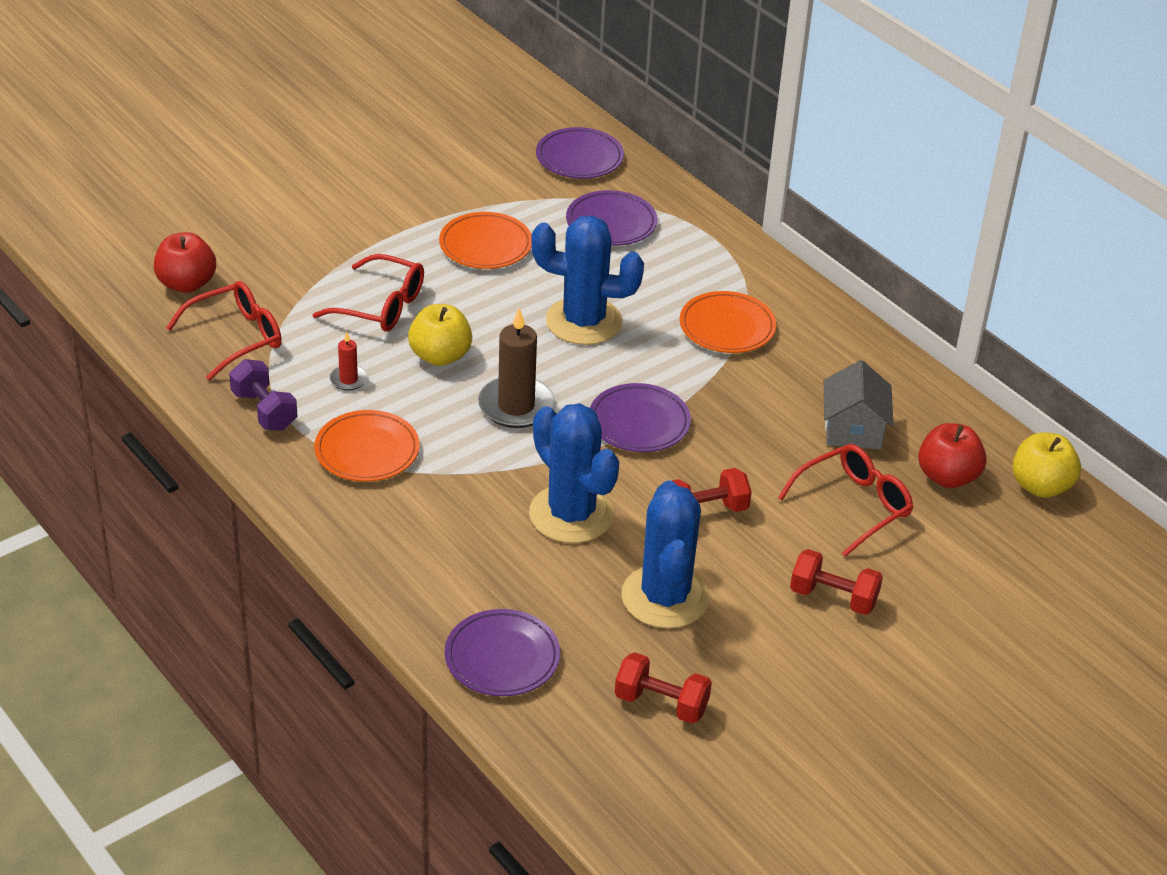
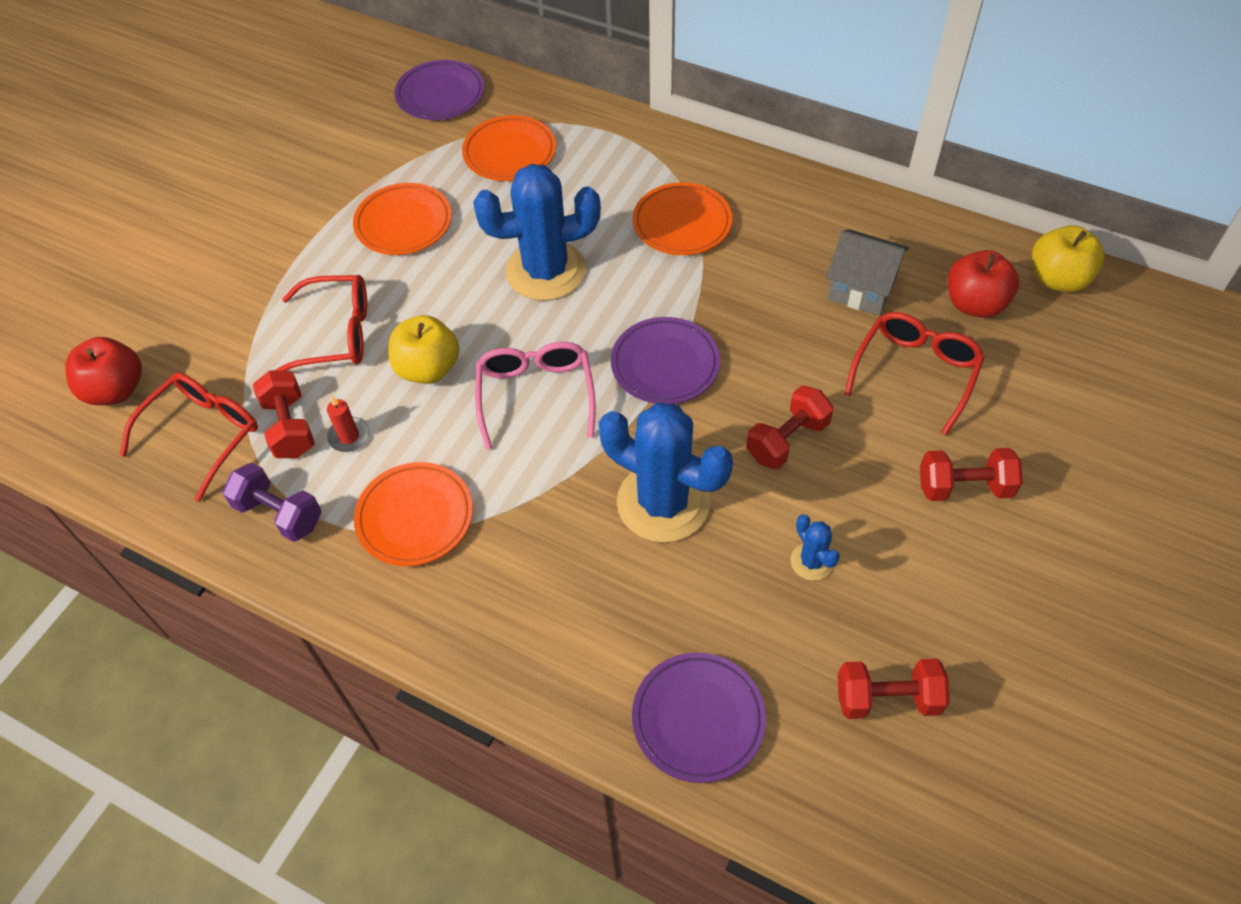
camera: 20 degrees left, 15 degrees up
brown candle [478,308,555,428] -> pink glasses [475,342,596,449]
purple plate [566,190,657,246] -> orange plate [462,115,556,181]
blue cactus [621,481,710,629] -> blue cactus [790,514,840,581], size x0.44
grey house [824,360,893,450] -> grey house turned 45 degrees counterclockwise [826,229,909,316]
none -> red dumbbell [253,370,315,458]

